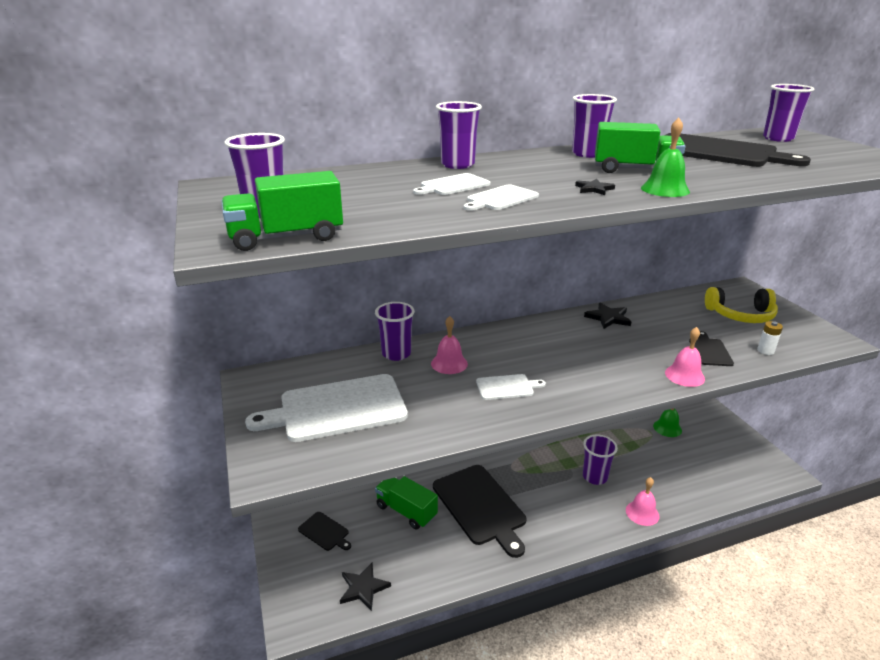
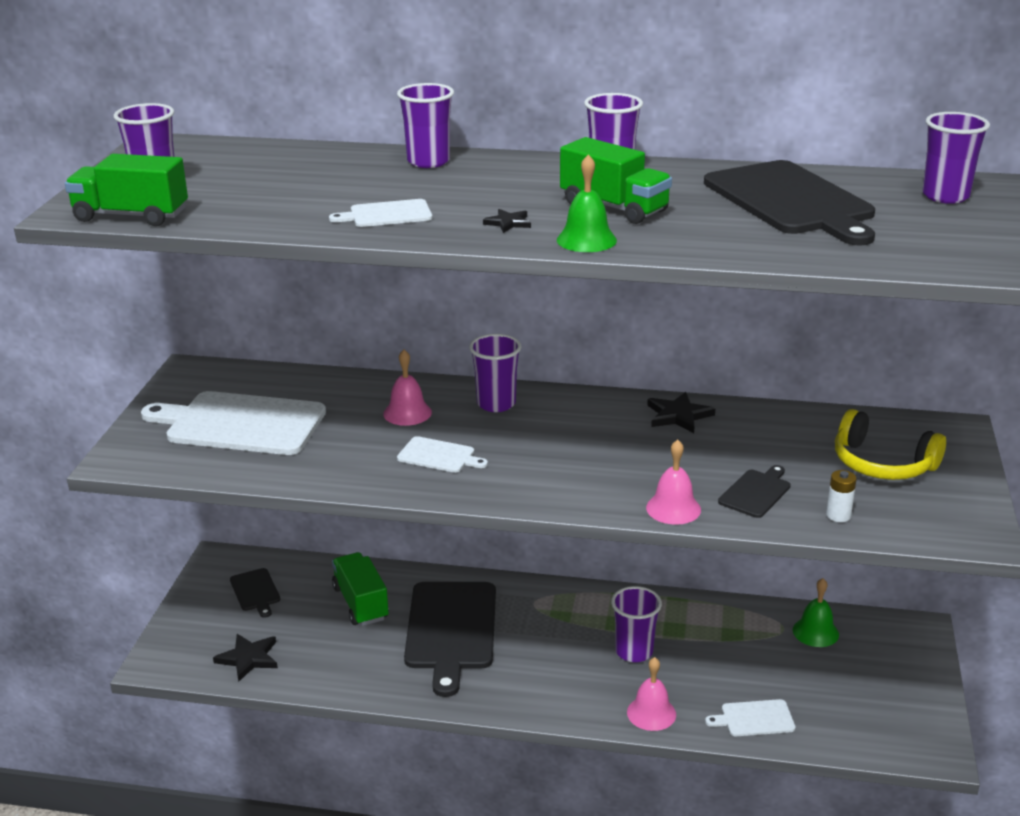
camera: 30 degrees right, 0 degrees up
purple cup [375,302,415,361] -> purple cup moved to [469,334,521,412]
white cutting board [413,173,490,195] -> white cutting board moved to [705,699,796,736]

